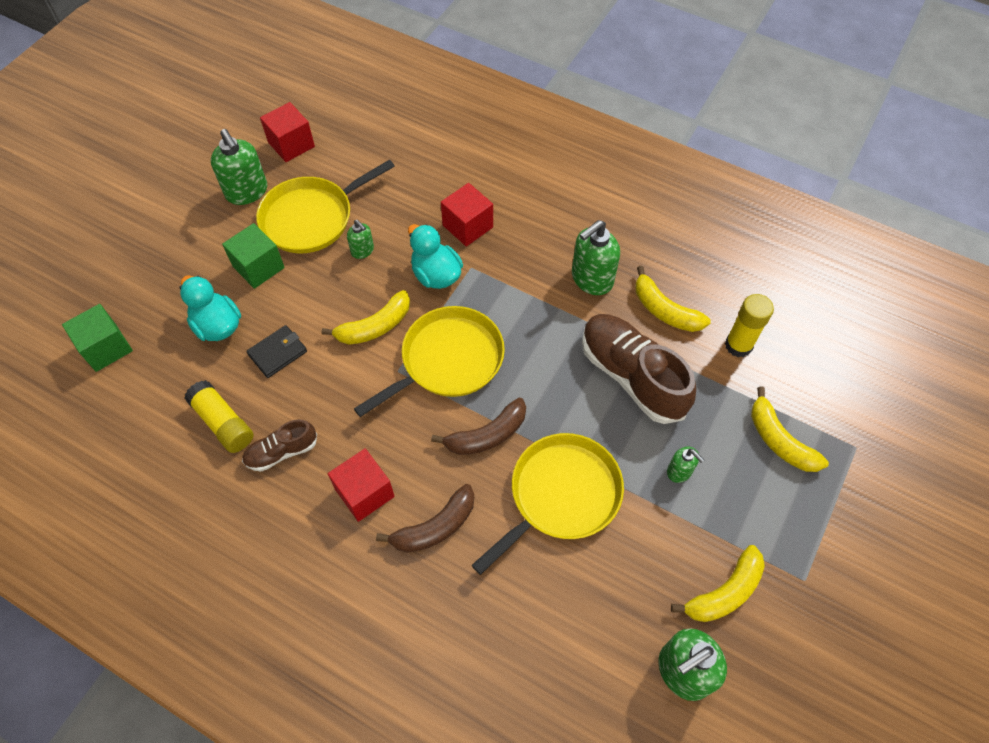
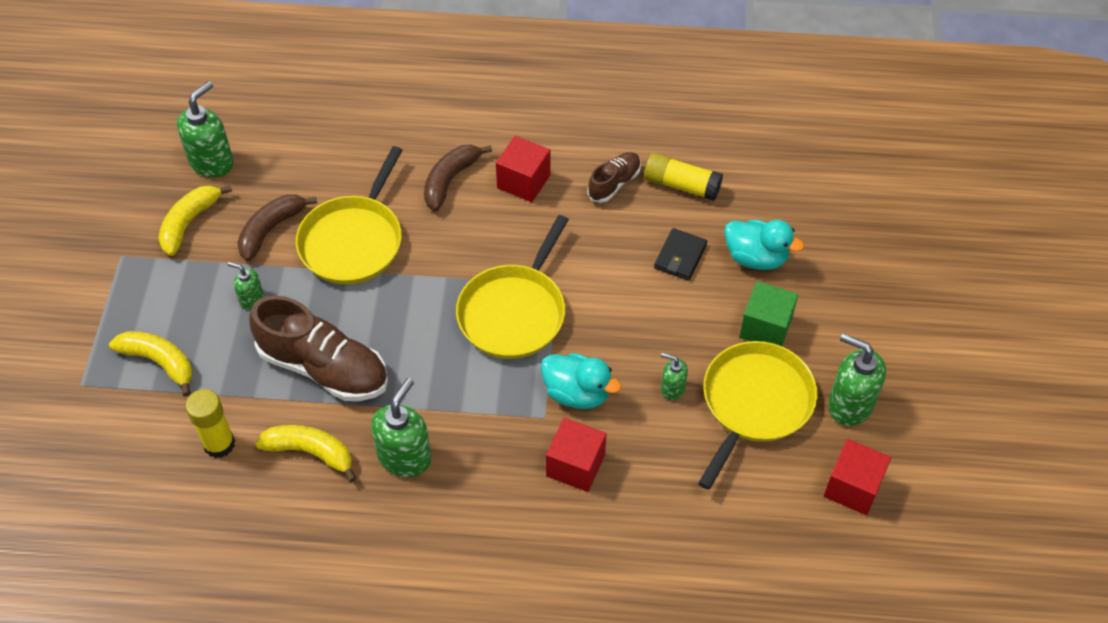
camera: 155 degrees right, 5 degrees down
green cube [62,304,133,372] -> none
yellow banana [322,290,410,345] -> none
brown banana [431,398,526,455] -> brown banana moved to [237,194,317,261]

